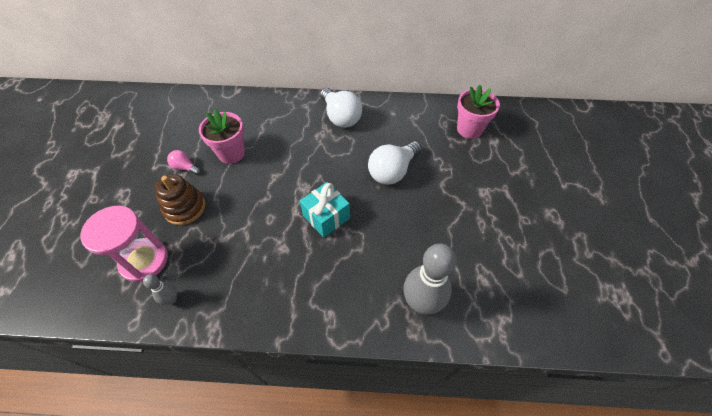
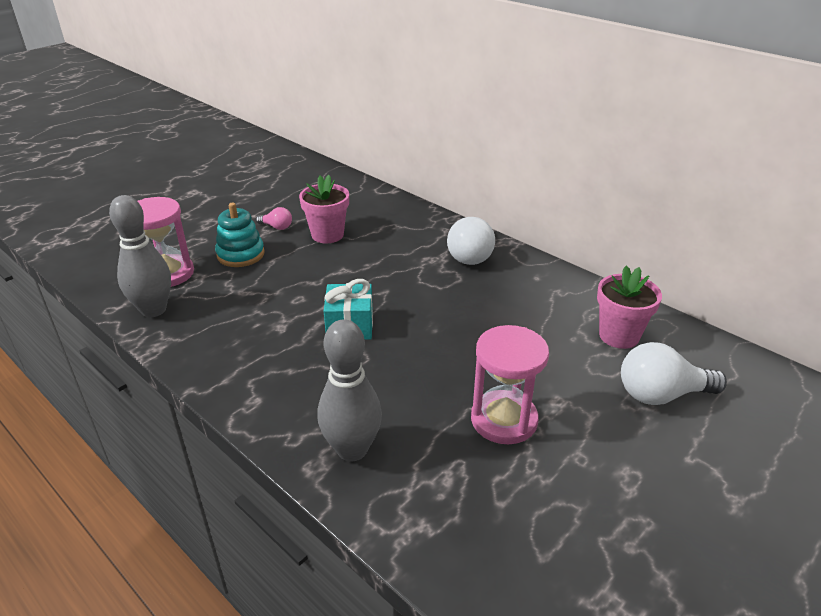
camera: 40 degrees right, 20 degrees down
grey bowling pin [143,274,177,305] -> grey bowling pin [109,195,171,317], size x2.08
brown stacking toy [155,174,205,225] -> turquoise stacking toy [215,203,265,267]
pink light bulb [167,150,201,175] -> pink light bulb turned 135 degrees clockwise [256,207,292,230]
white light bulb [368,141,422,185] -> white light bulb moved to [621,342,727,405]
none -> pink hourglass [471,325,549,444]

